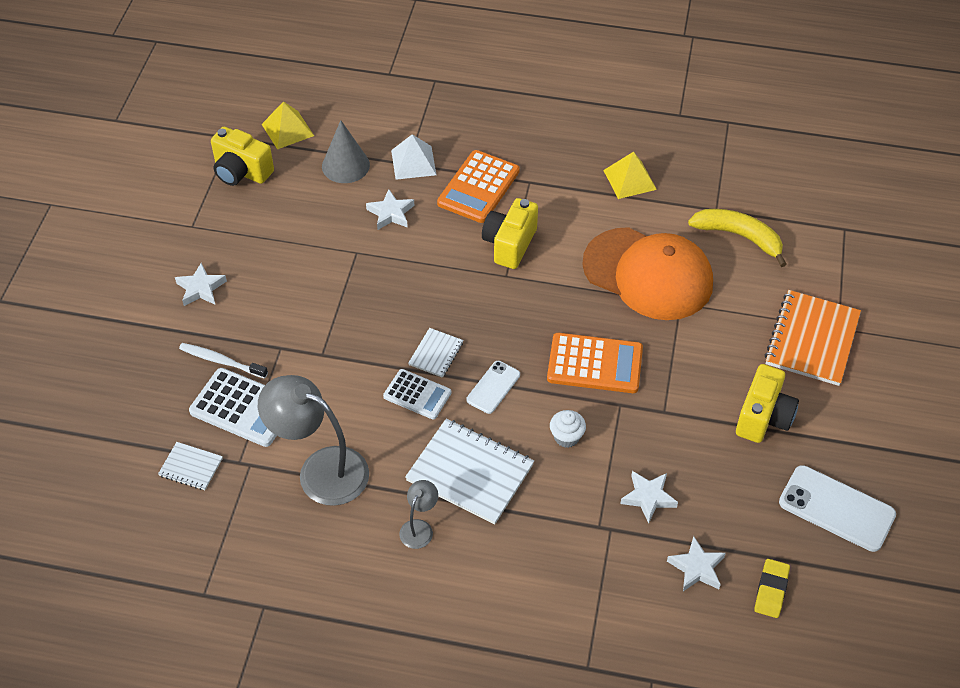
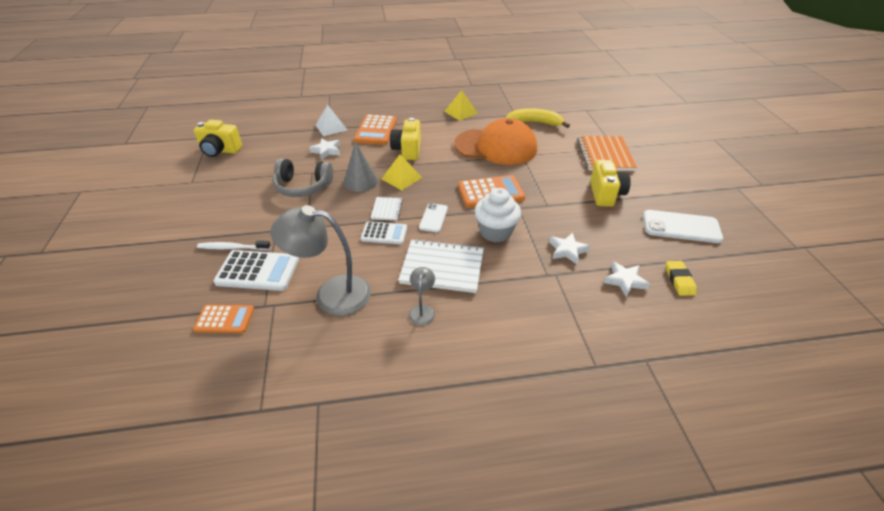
camera: 20 degrees left, 10 degrees down
white notebook [158,442,223,490] -> orange calculator [193,305,254,333]
white star [175,263,227,306] -> none
yellow pyramid [262,101,314,150] -> yellow pyramid moved to [381,154,422,190]
grey cone [322,120,370,183] -> grey cone moved to [343,142,378,192]
white cupcake [550,410,586,448] -> white cupcake [474,188,521,242], size x1.79
none -> grey headphones [273,158,333,197]

